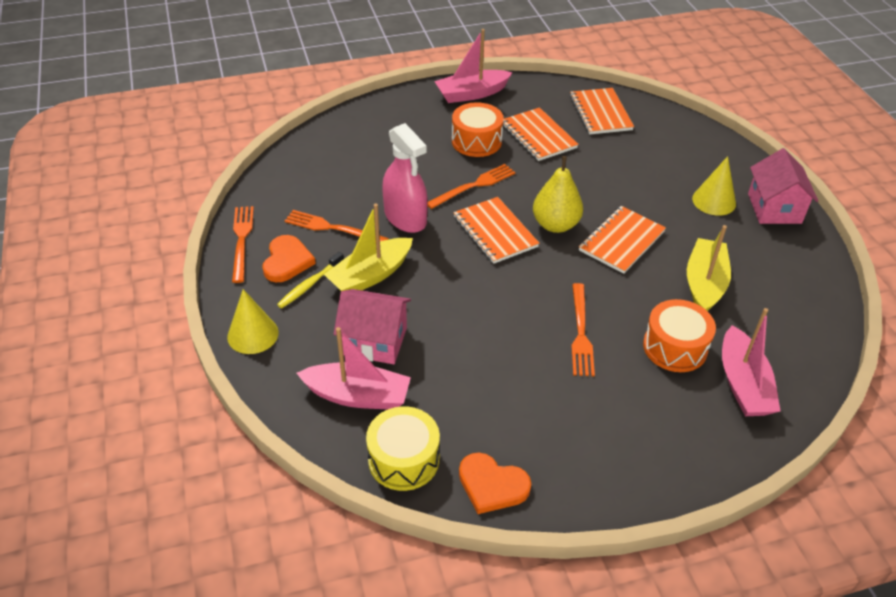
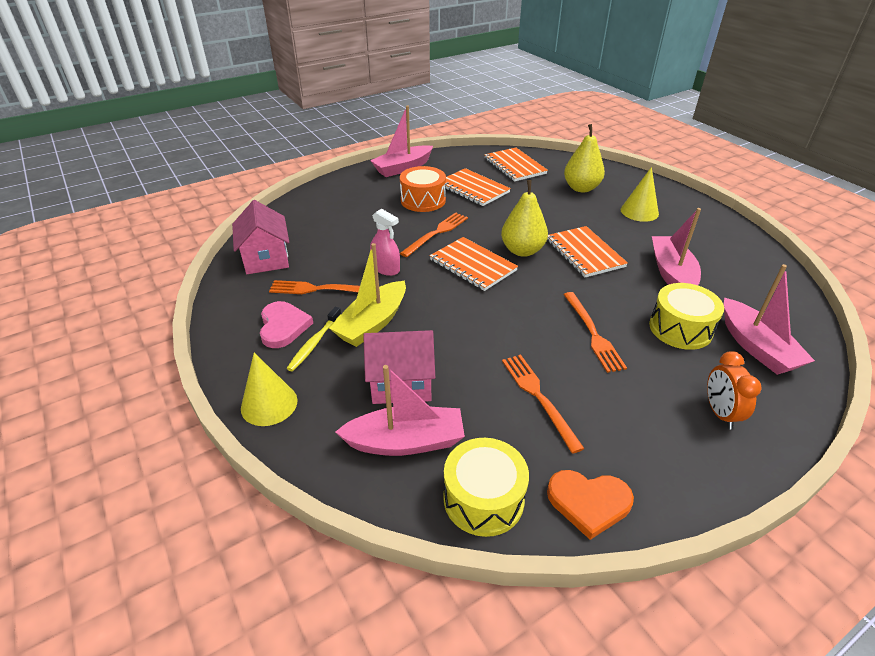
camera: 15 degrees left, 5 degrees down
orange fork [232,206,254,283] -> orange fork moved to [502,355,585,454]
orange heart [263,235,316,282] -> pink heart [260,301,313,348]
pink spray bottle [382,123,428,233] -> pink spray bottle [370,209,400,276], size x0.62
orange notebook [579,206,666,274] -> orange notebook turned 45 degrees counterclockwise [547,226,628,277]
orange drum [643,299,716,372] -> yellow drum [649,283,724,350]
yellow boat [687,225,731,311] -> pink boat [652,208,701,285]
pink house [748,148,818,224] -> pink house moved to [232,200,289,274]
none -> yellow pear [564,124,605,192]
none -> orange clock [707,351,762,429]

